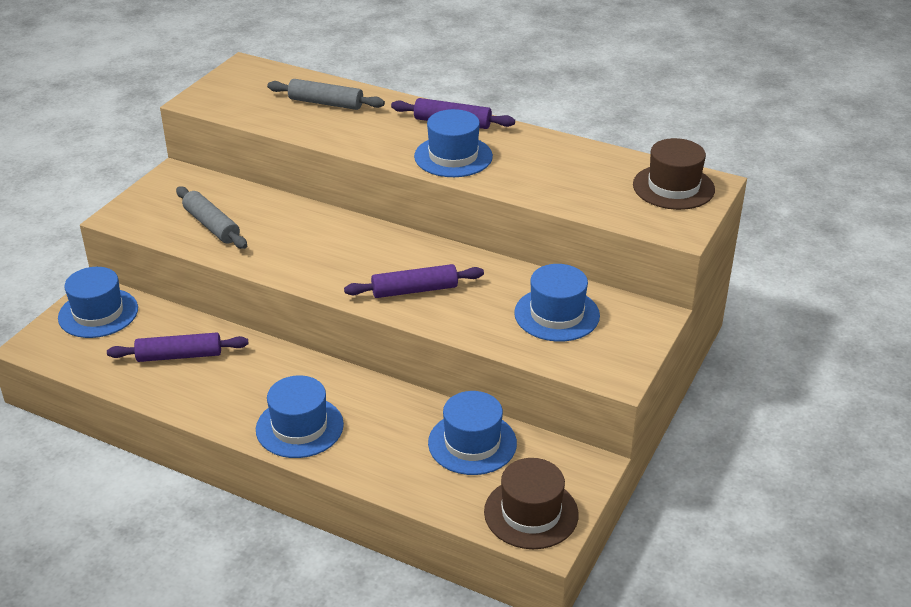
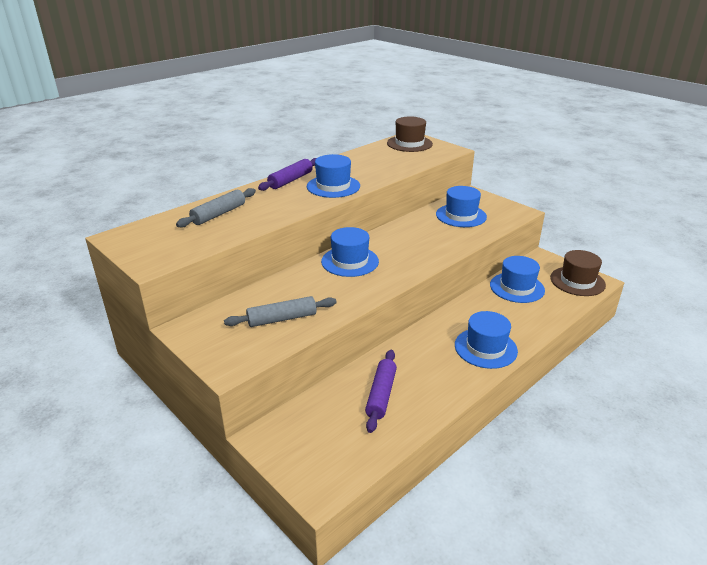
camera: 70 degrees left, 5 degrees down
blue hat [58,267,138,338] -> blue hat moved to [321,227,379,277]
purple rolling pin [344,264,484,298] -> none

